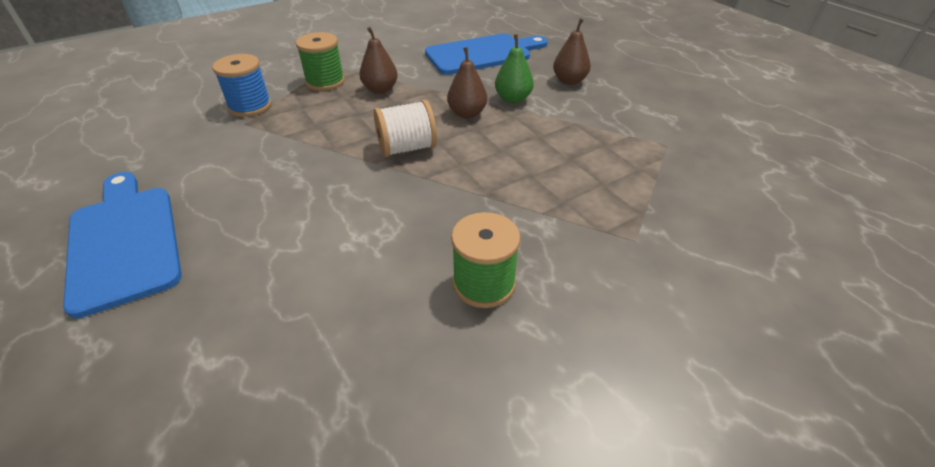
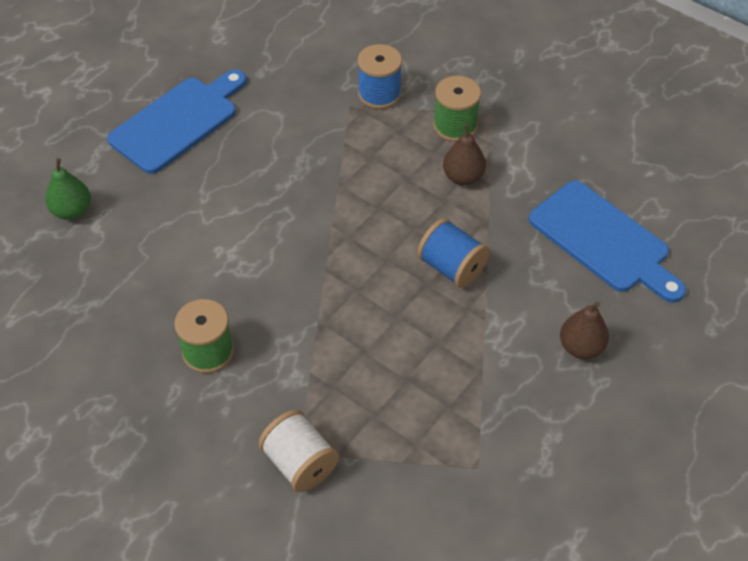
camera: 70 degrees right, 10 degrees up
white spool [374,100,437,157] -> white spool moved to [258,410,339,493]
brown pear [447,47,487,119] -> blue spool [417,218,490,288]
green pear [495,34,534,103] -> green pear moved to [45,158,91,220]

